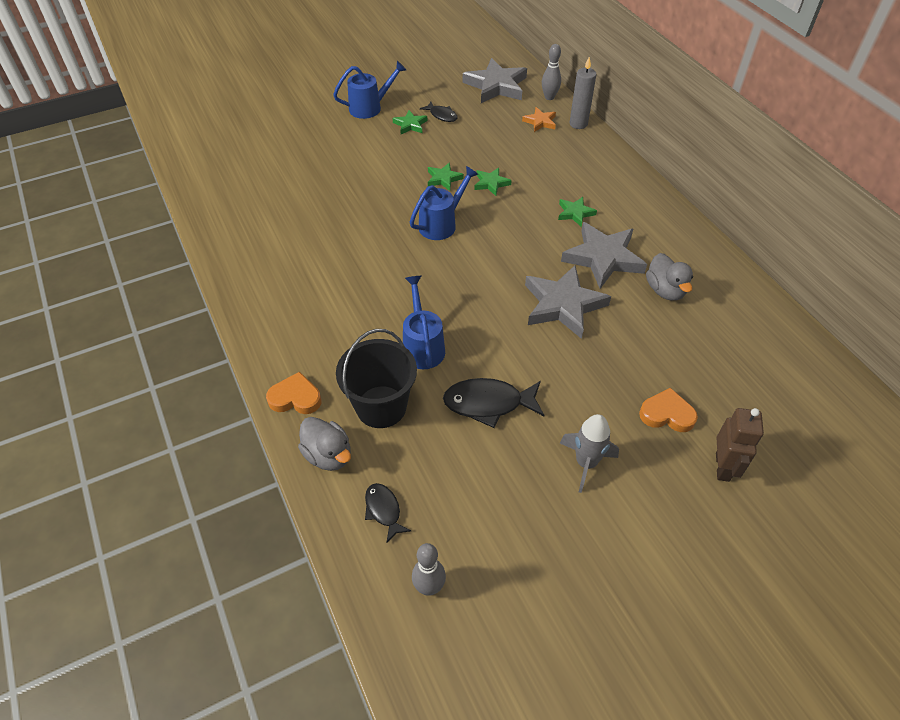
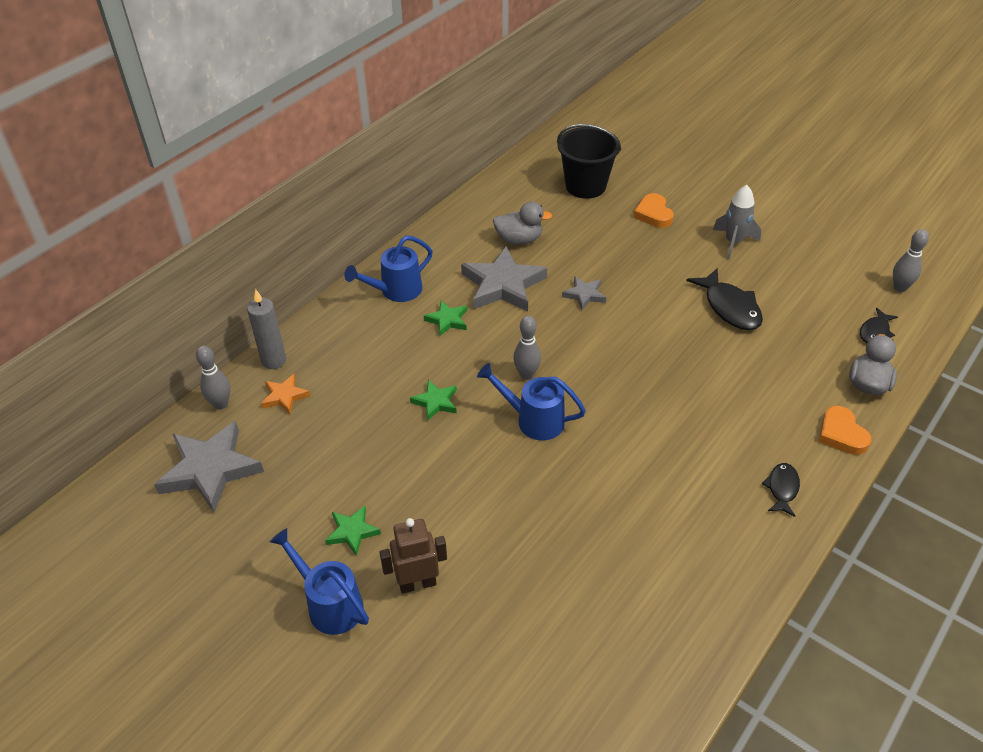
camera: 115 degrees left, 5 degrees down
black bucket [336,329,417,428] -> black bucket moved to [557,124,621,199]
blue watering can [403,276,445,369] -> blue watering can moved to [344,236,433,302]
black fish [420,102,458,122] -> black fish moved to [762,463,800,517]
green star [428,163,464,191] -> none
grey star [525,265,611,339] -> grey star [562,276,606,310], size x0.50
grey duck [646,253,693,300] -> grey duck turned 45 degrees clockwise [493,202,552,244]
brown robot [716,408,764,482] -> brown robot moved to [380,518,447,594]
none -> grey bowling pin [513,316,541,380]

